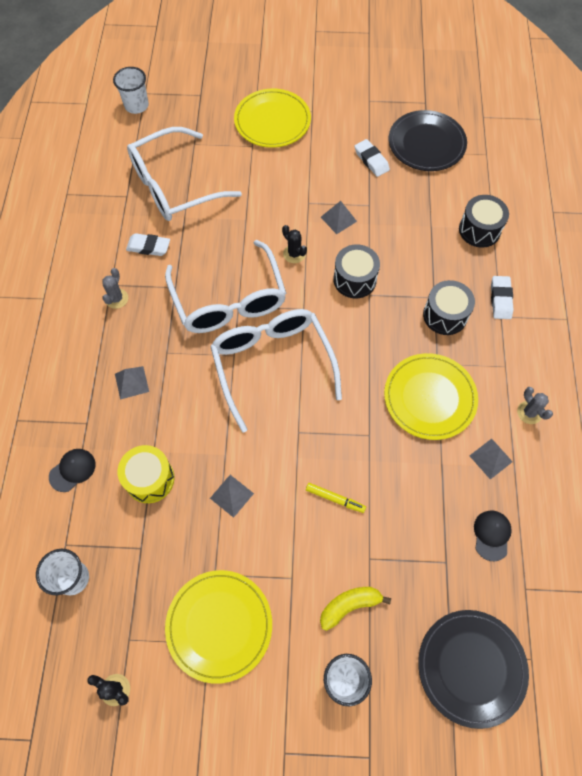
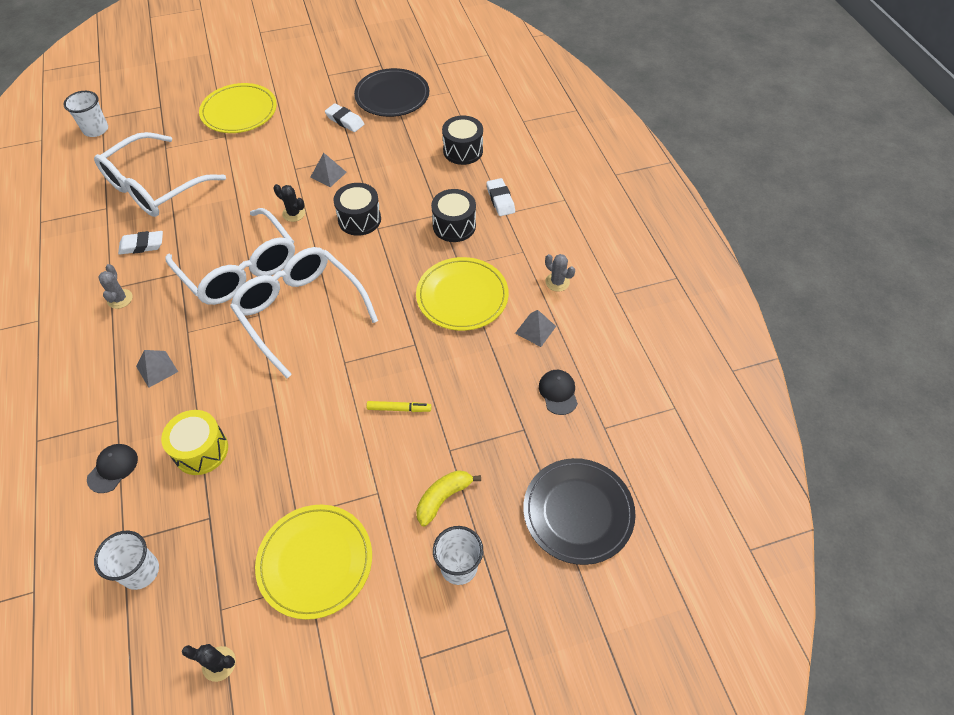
camera: 20 degrees left, 10 degrees down
grey pyramid [210,475,254,518] -> none

